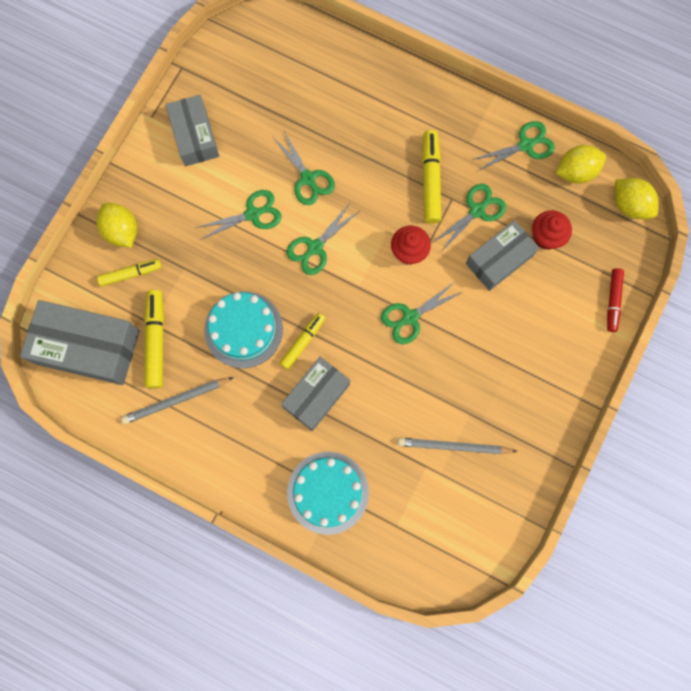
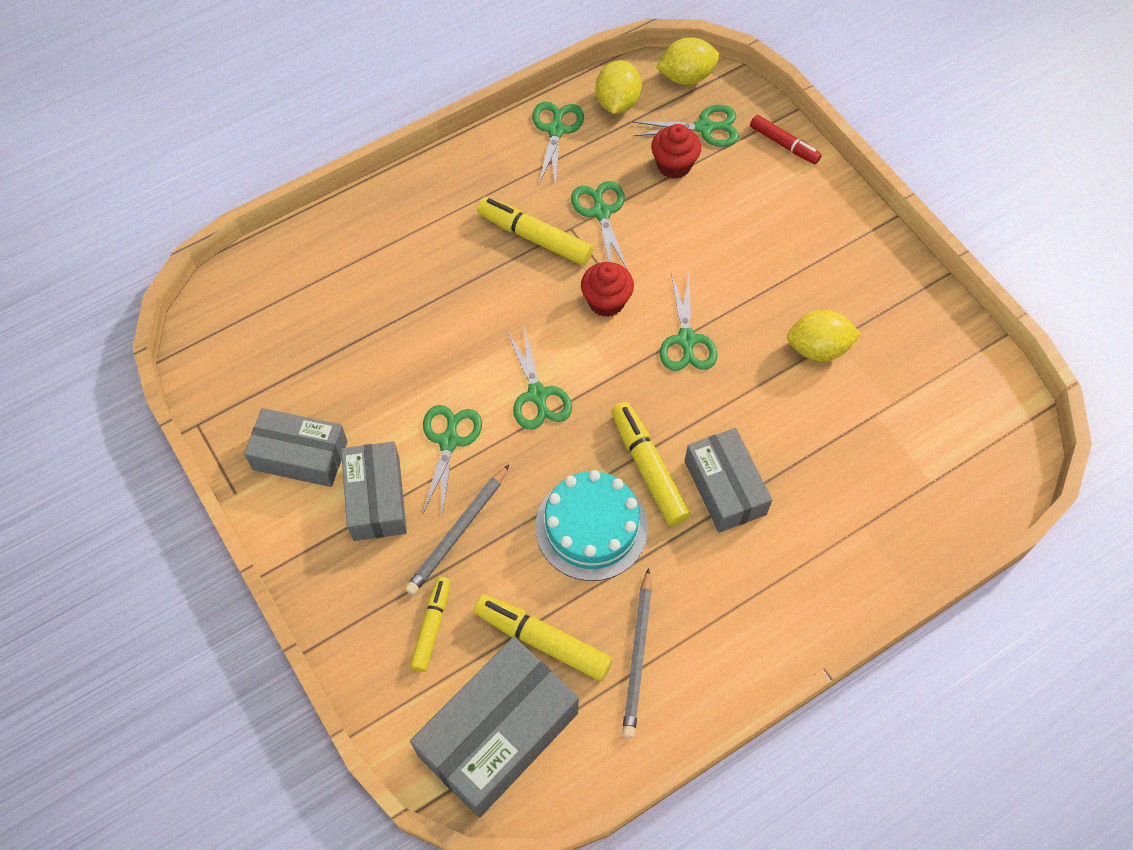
camera: 60 degrees left, 15 degrees down
yellow lemon [97,203,137,248] -> yellow lemon moved to [787,310,861,361]
green scissors [272,131,335,205] -> green scissors moved to [632,105,739,147]
yellow marker [280,313,325,370] -> yellow marker [611,402,690,526], size x1.51
turquoise cake [287,452,369,535] -> none
grey pencil [398,438,518,454] -> grey pencil moved to [405,464,509,595]
grey box [466,220,539,291] -> grey box moved to [341,441,407,541]

